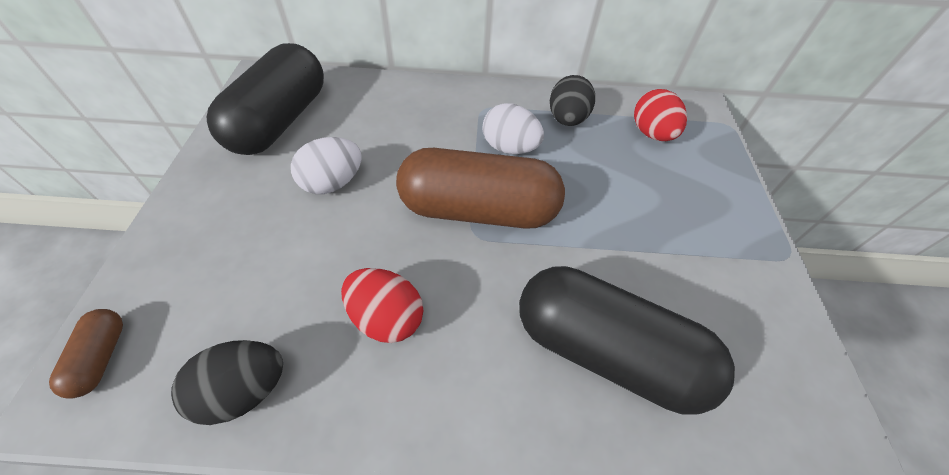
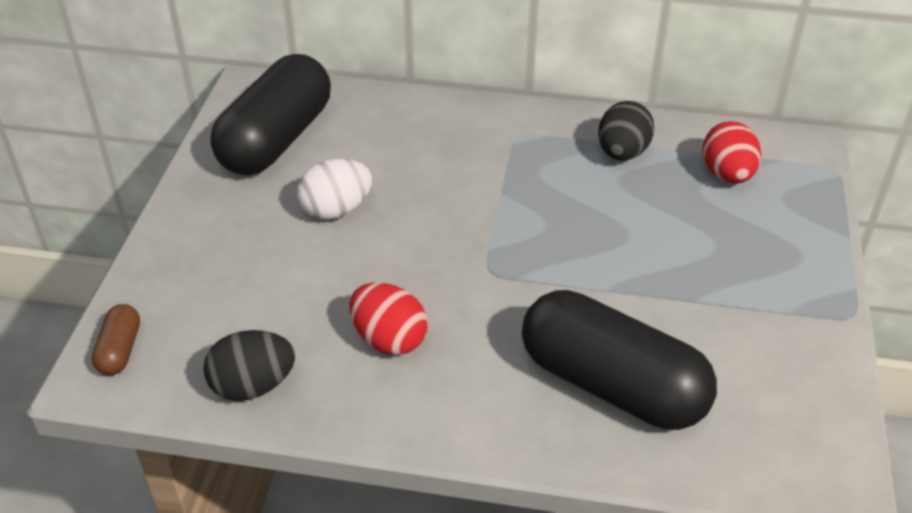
camera: 10 degrees right, 10 degrees down
brown capsule [396,148,565,229] -> none
white egg [482,103,544,154] -> none

